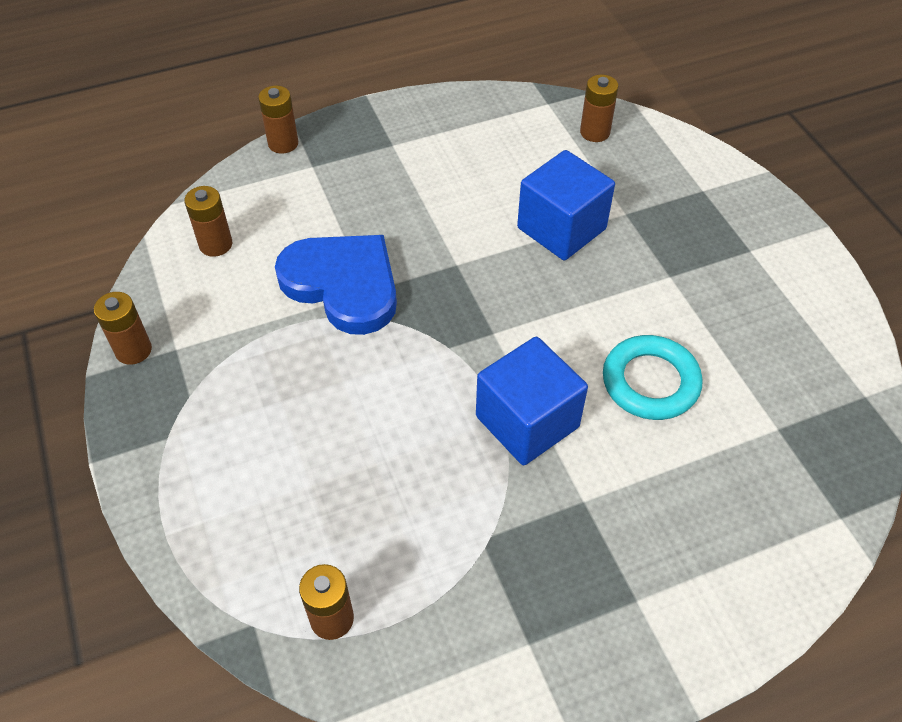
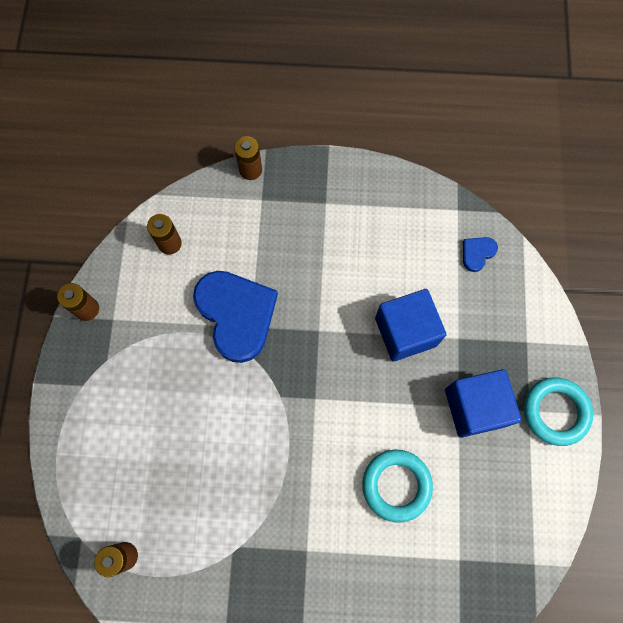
camera: 25 degrees right, 20 degrees up
blue cube [476,337,588,465] -> blue cube moved to [445,369,522,438]
brown battery [580,75,618,142] -> blue heart [463,237,498,272]
none -> turquoise ring [524,377,593,446]

